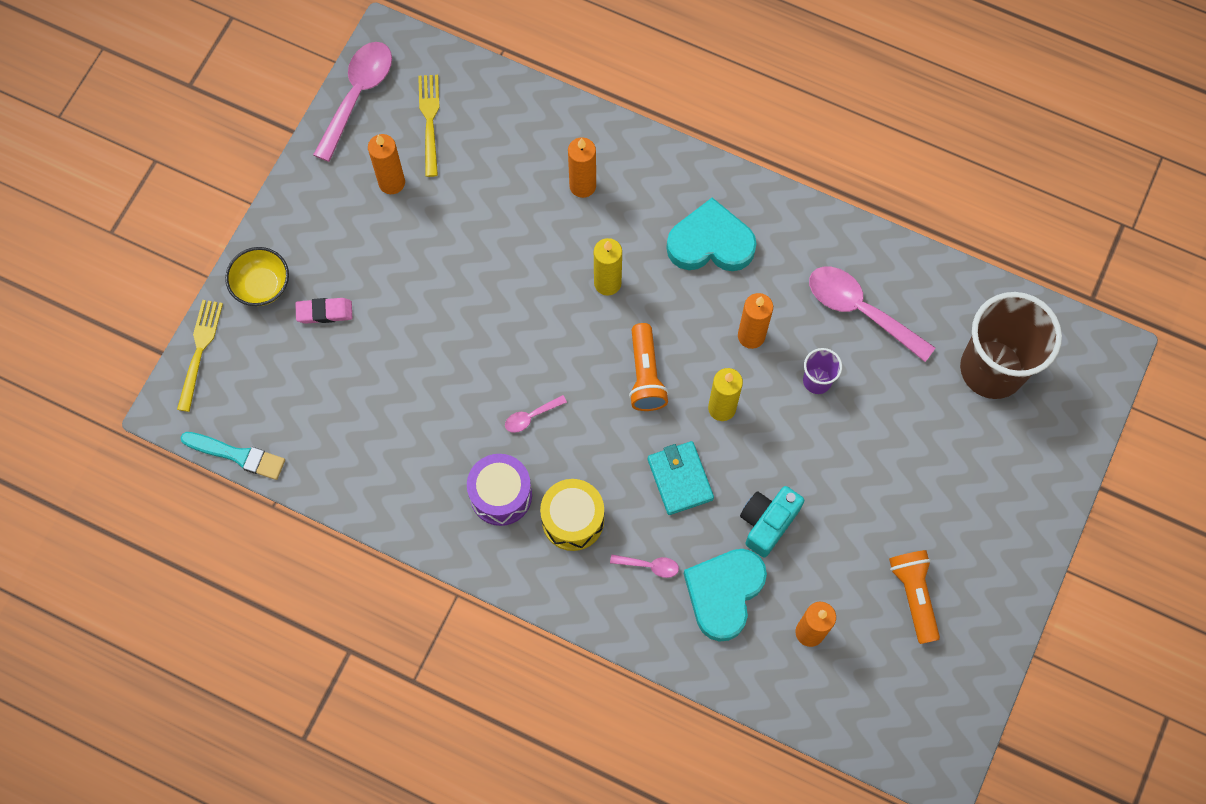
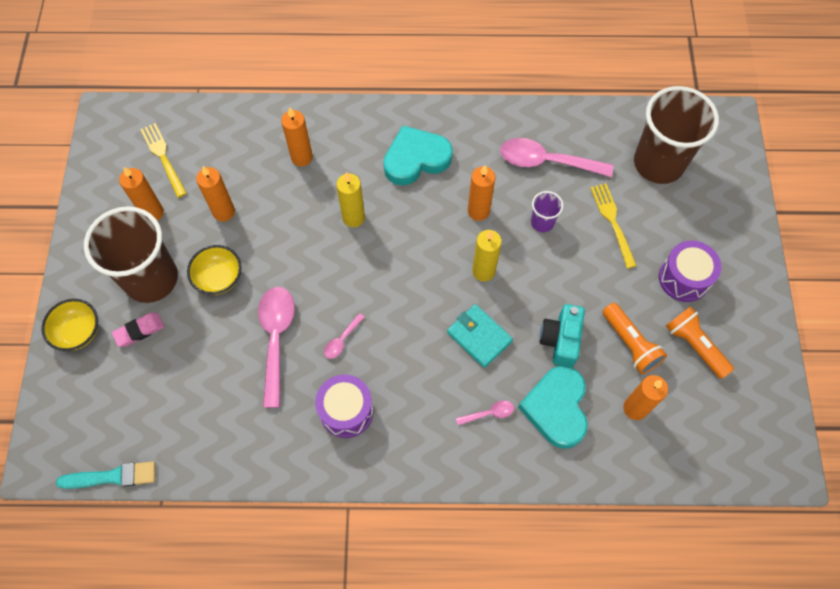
camera: 25 degrees left, 5 degrees down
yellow fork [177,300,223,412] -> yellow fork moved to [590,183,637,269]
pink spoon [313,42,392,162] -> pink spoon moved to [258,287,295,408]
yellow drum [540,479,604,551] -> none
orange flashlight [629,323,669,411] -> orange flashlight moved to [603,303,667,374]
none -> brown cup [84,206,178,303]
none -> yellow bowl [187,245,242,295]
none -> orange candle [196,166,235,222]
none -> purple drum [659,240,721,302]

